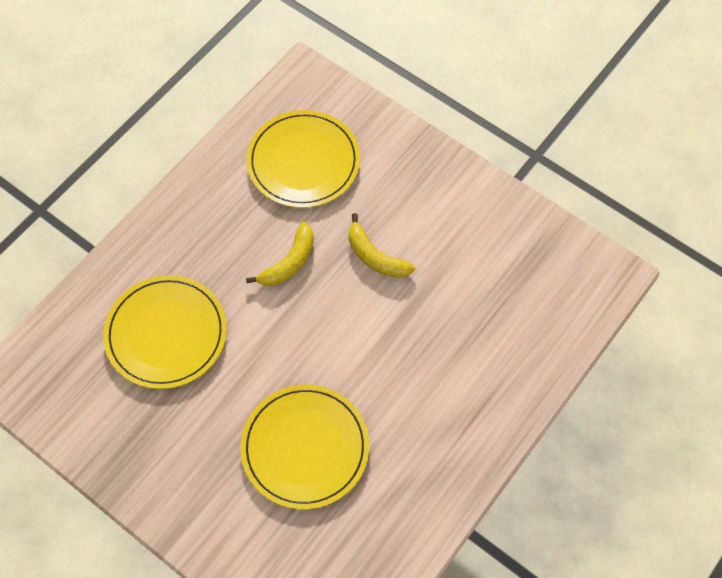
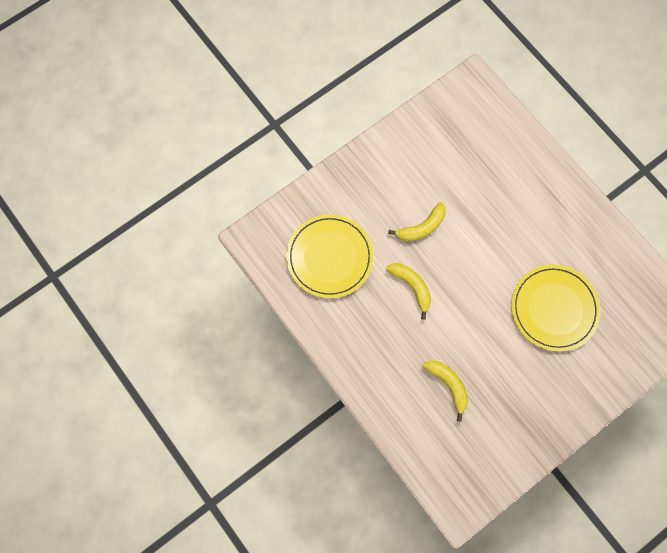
camera: 75 degrees left, 10 degrees up
yellow plate [103,275,227,389] -> yellow banana [423,361,468,422]

